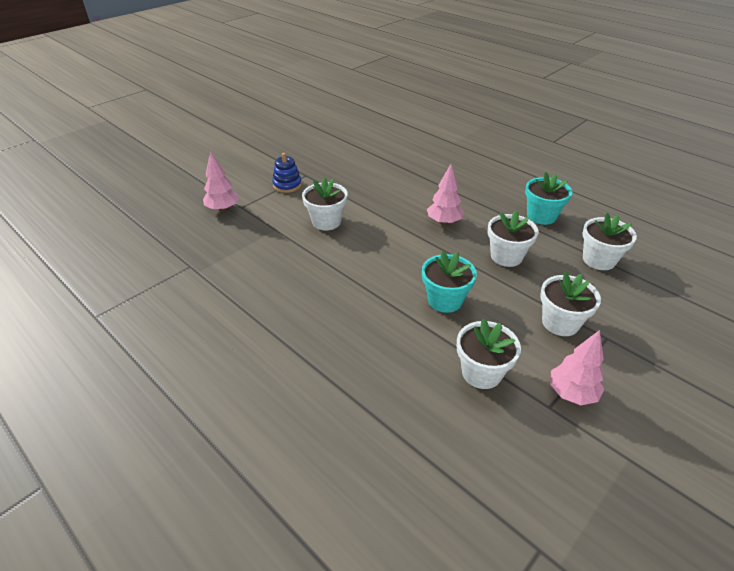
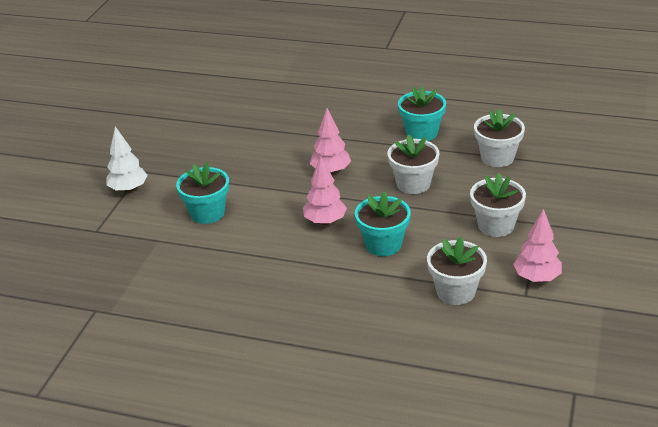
camera: 25 degrees left, 5 degrees down
pink tree [203,151,239,212] -> pink tree moved to [303,156,347,225]
blue stacking toy [272,153,302,193] -> white tree [106,126,148,193]
white flower pot [302,177,348,230] -> turquoise flower pot [176,163,229,224]

